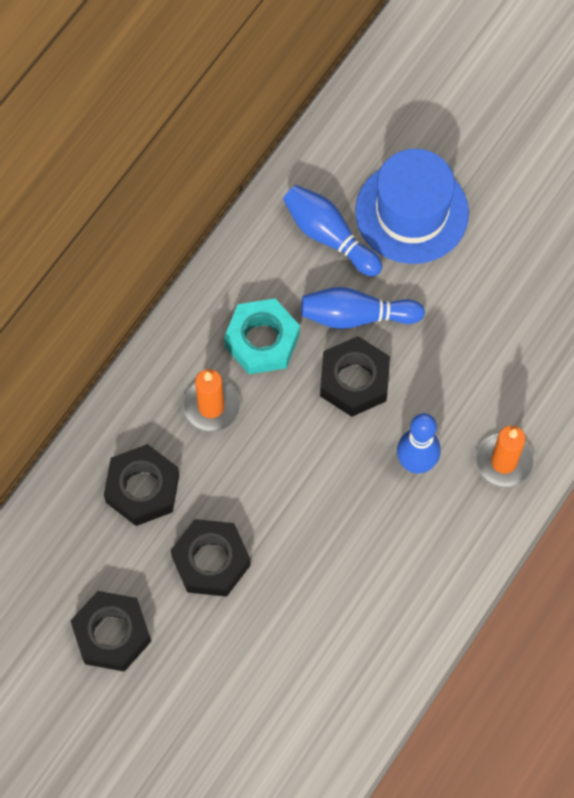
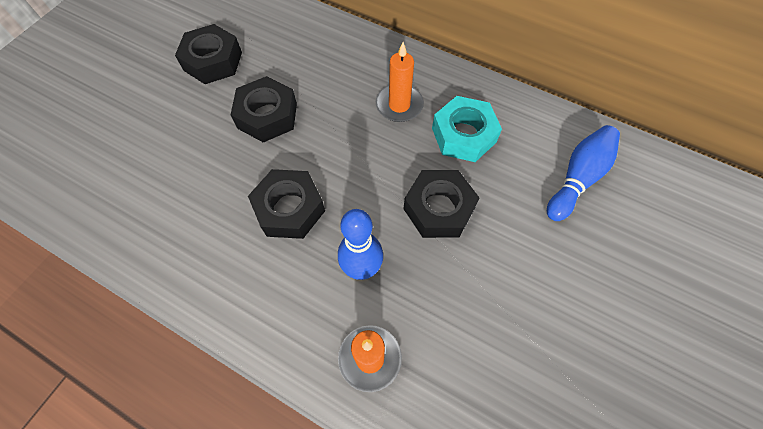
camera: 85 degrees right, 5 degrees down
black nut [104,444,179,526] -> black nut moved to [248,169,325,239]
blue bowling pin [301,287,425,329] -> none
blue hat [355,149,469,264] -> none

